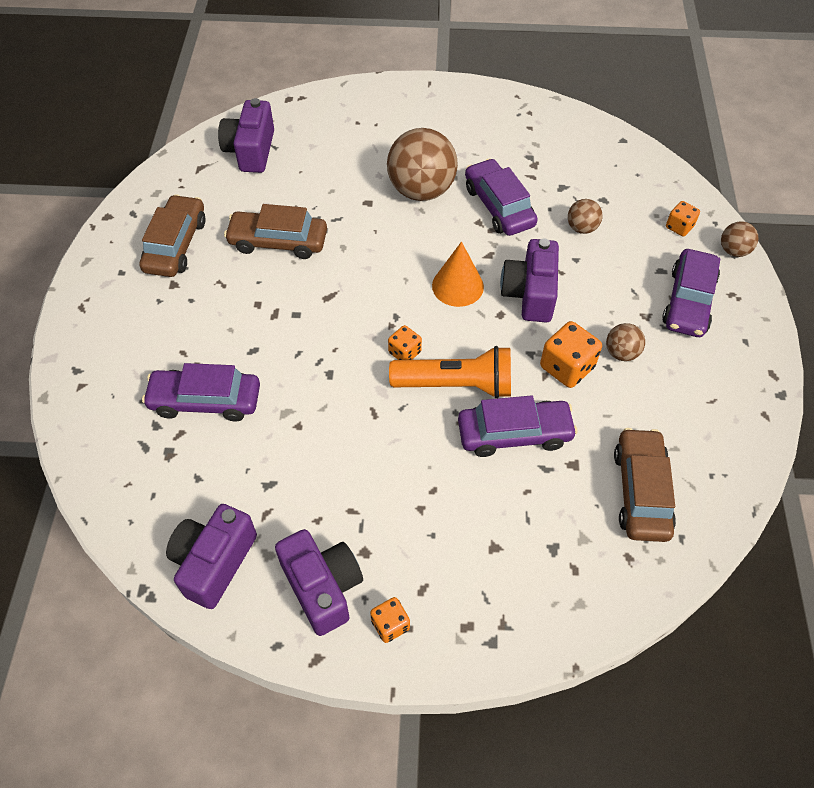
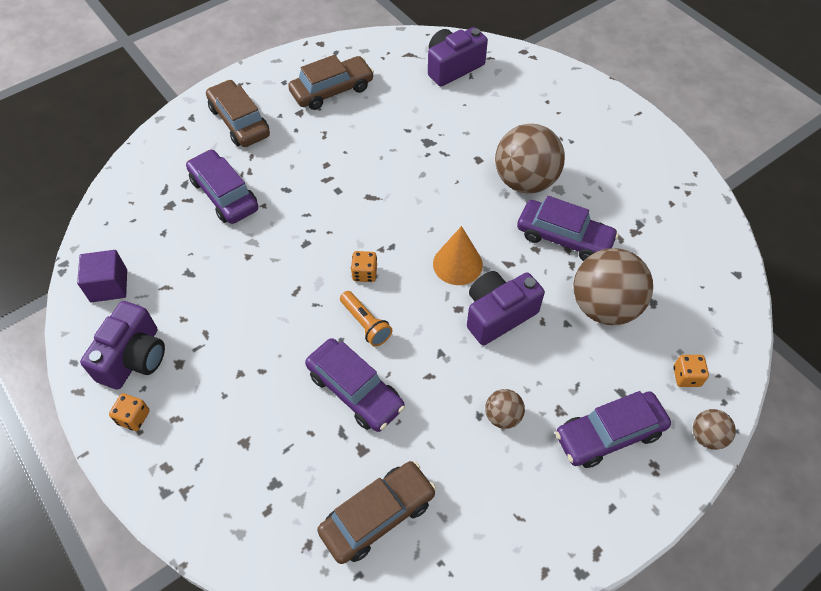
camera: 50 degrees right, 0 degrees up
purple camera [166,504,257,609] -> purple cube [77,250,127,302]
brown car [224,204,327,259] -> brown car moved to [206,80,270,147]
orange flashlight [389,346,511,399] -> orange flashlight [340,291,392,347], size x0.58
purple car [465,158,538,236] -> purple car turned 90 degrees clockwise [517,196,619,261]
orange dice [540,321,602,388] -> none
brown ball [568,199,603,234] -> brown ball [573,248,653,325], size x2.09

